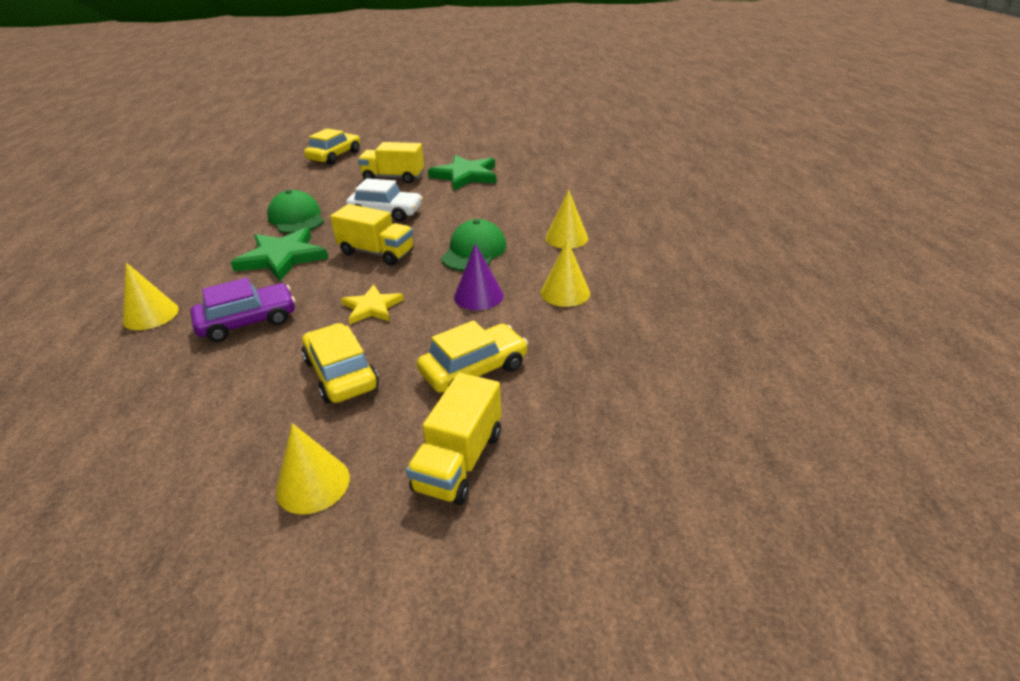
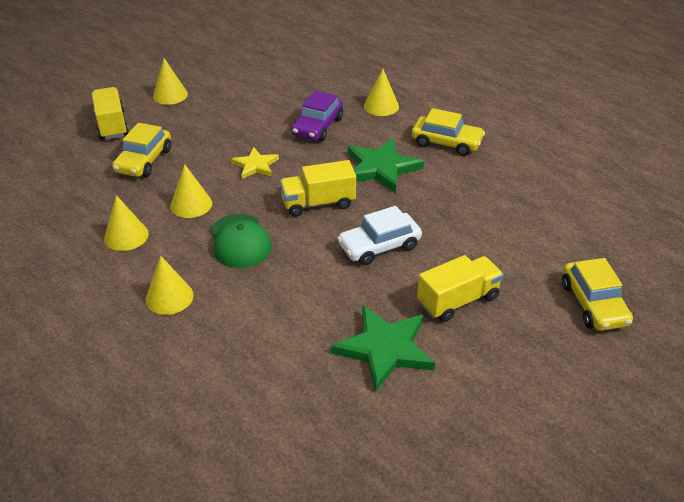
camera: 140 degrees right, 5 degrees up
green cap [267,190,324,234] -> none
yellow car [302,323,379,403] -> yellow car moved to [412,108,485,156]
purple cone [454,243,504,310] -> yellow cone [170,164,212,218]

